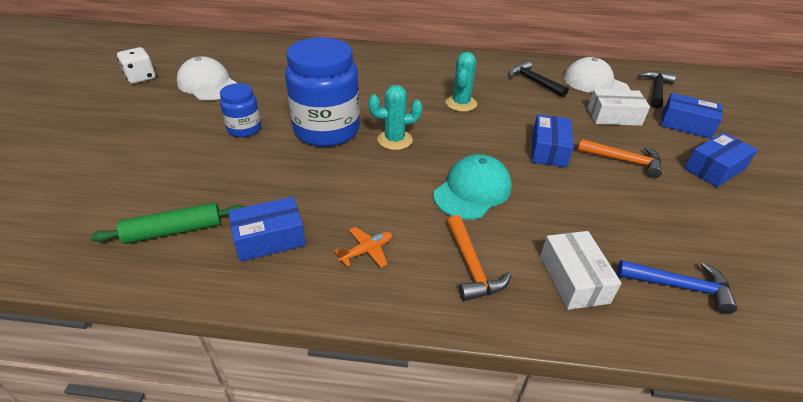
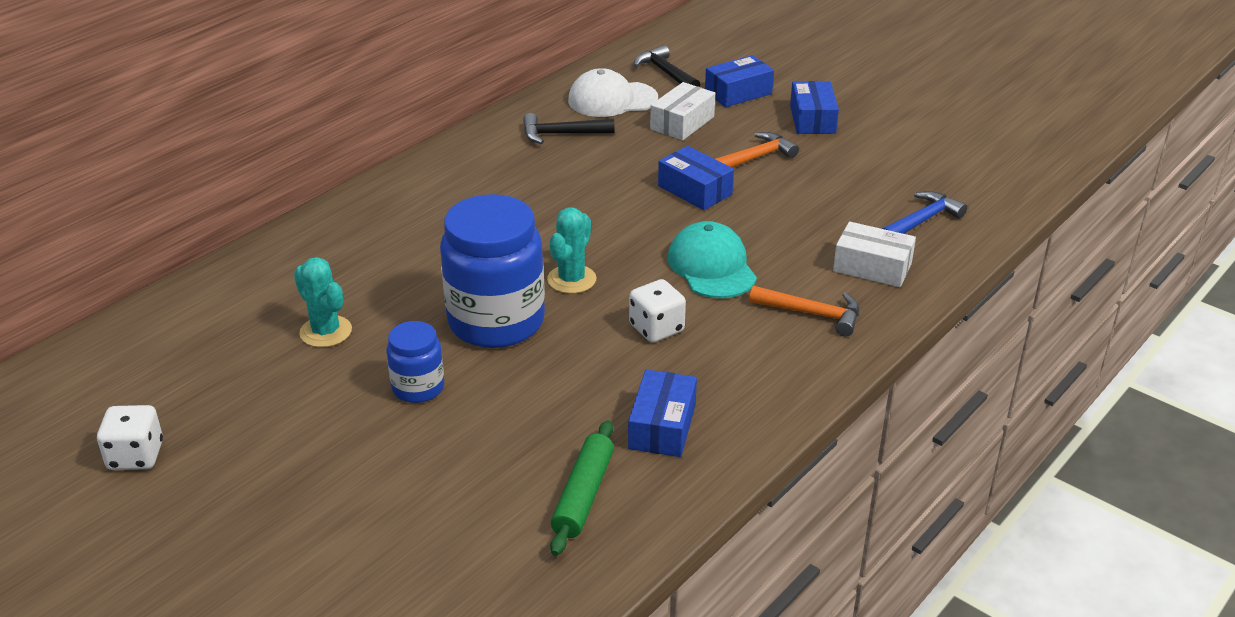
camera: 55 degrees left, 5 degrees down
white cap [177,56,237,101] -> none
orange plane [334,227,392,268] -> none
turquoise cactus [446,52,477,112] -> turquoise cactus moved to [294,257,352,347]
none -> white dice [629,279,686,342]

